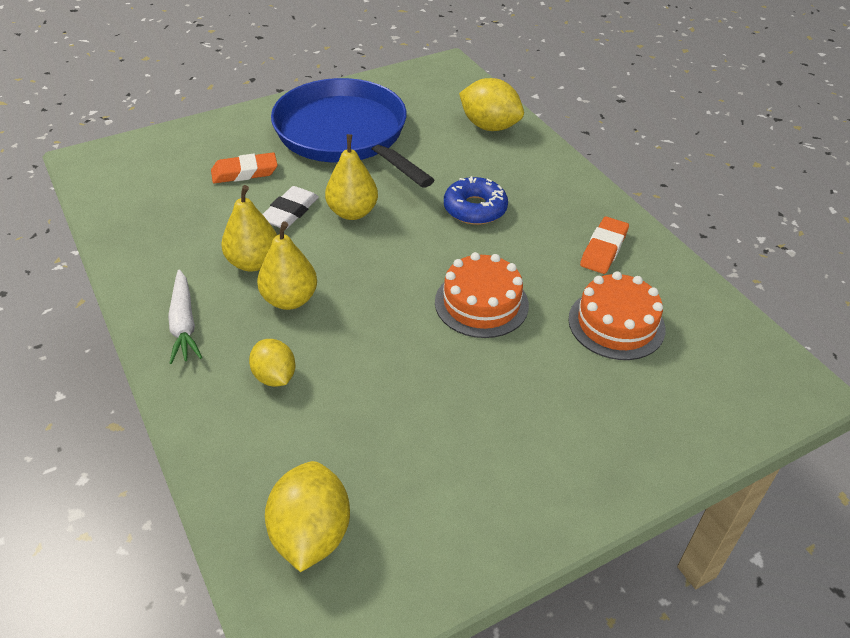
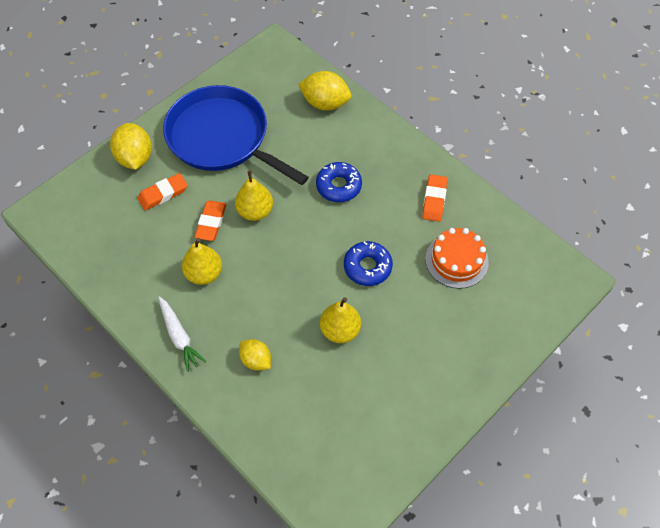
camera: 15 degrees left, 15 degrees up
yellow pear [257,222,317,310] -> yellow pear moved to [320,297,361,343]
white eraser [262,186,319,229] -> orange eraser [195,201,227,241]
yellow lemon [265,461,350,572] -> yellow lemon moved to [110,123,152,170]
orange cake [435,252,529,338] -> blue donut [344,241,393,286]

